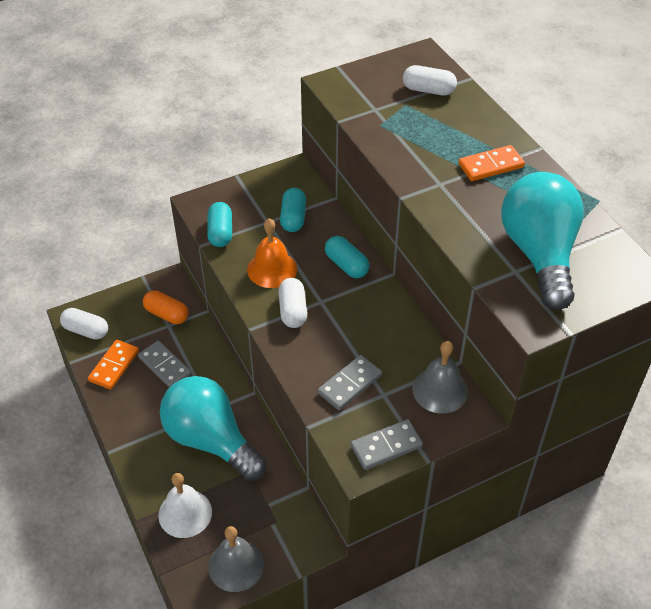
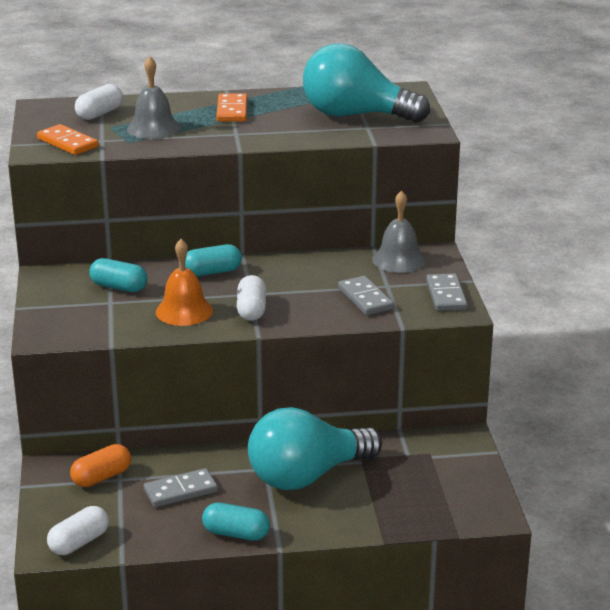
camera: 70 degrees left, 20 degrees down
orange domino [88,340,139,390] -> orange domino moved to [37,124,98,155]
white bell [158,473,212,538] -> none
turquoise capsule [207,202,232,247] -> turquoise capsule moved to [202,503,270,541]
grey bell [208,526,264,592] -> grey bell moved to [127,56,180,139]
white capsule [278,278,307,328] -> white capsule turned 75 degrees clockwise [237,275,266,321]

